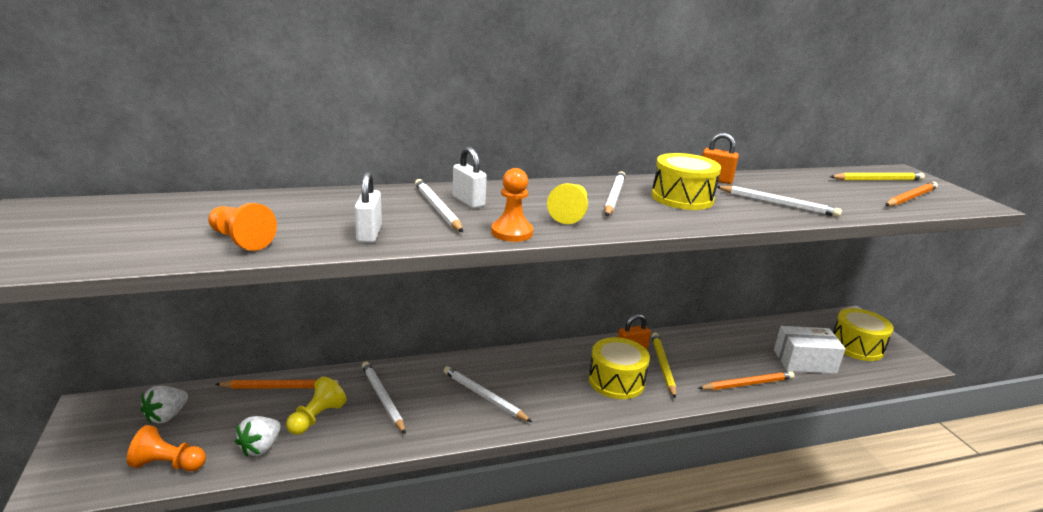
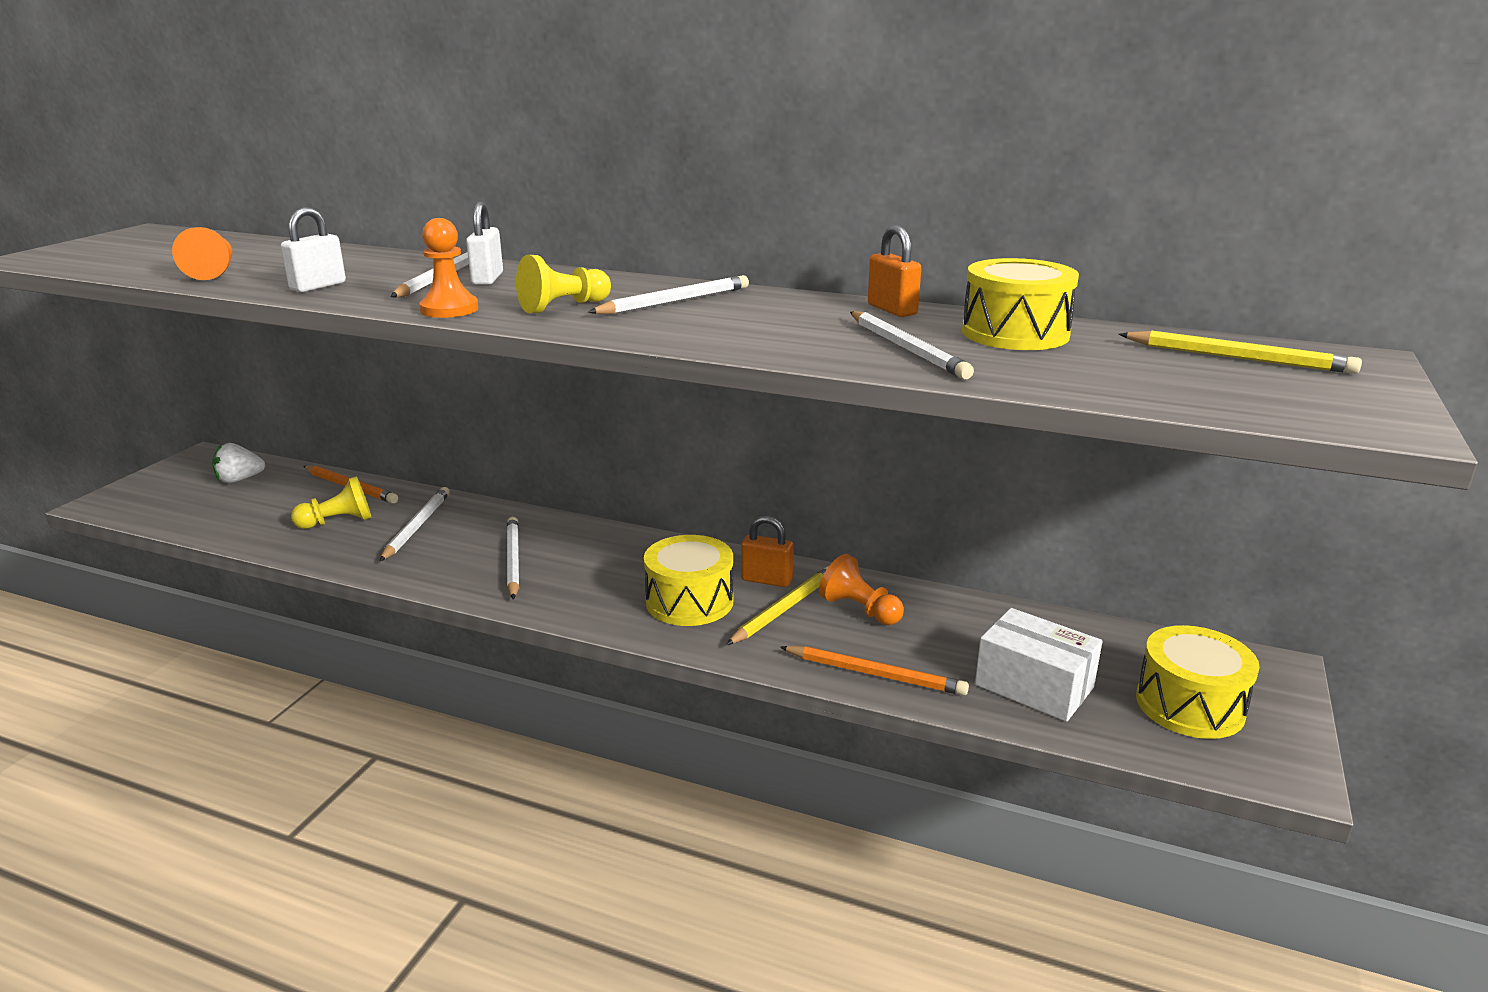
camera: 40 degrees right, 0 degrees up
orange pawn [127,425,206,471] -> orange pawn moved to [819,554,904,625]
white strawberry [235,416,281,457] -> none
yellow drum [651,153,721,210] -> yellow drum moved to [962,258,1079,350]
orange pencil [885,182,938,206] -> none

